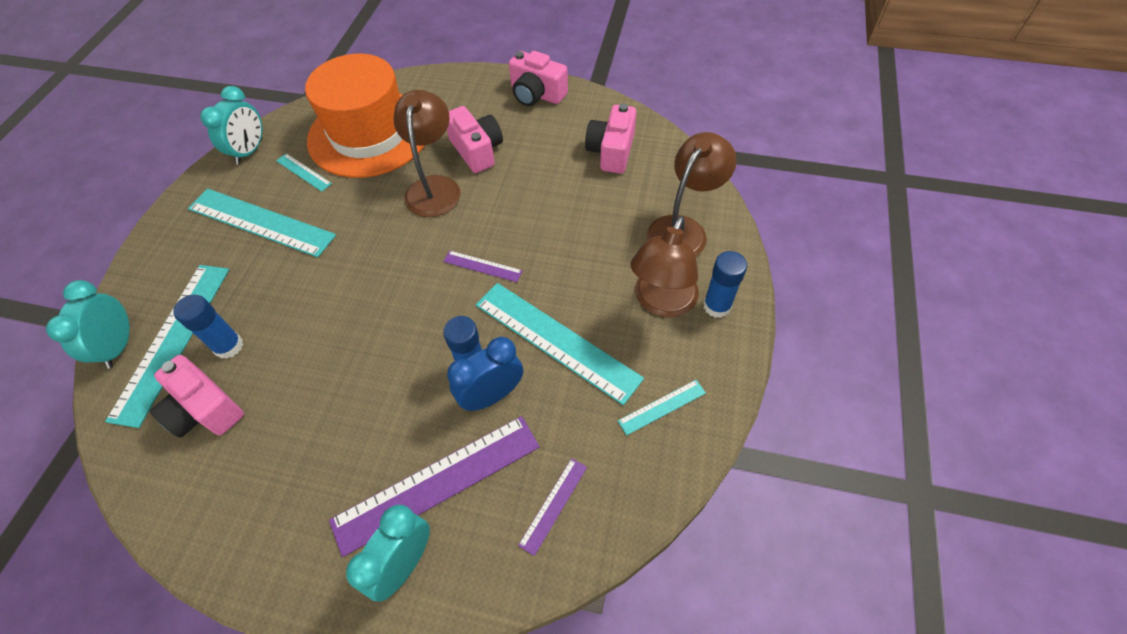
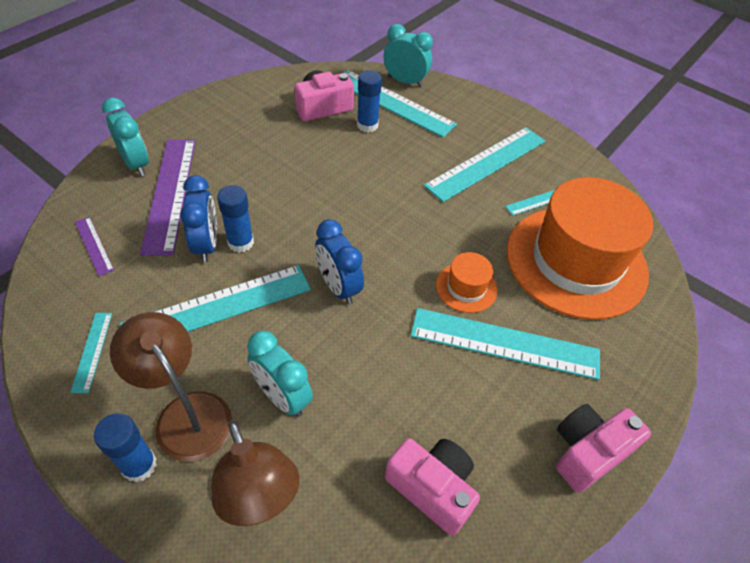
camera: 110 degrees right, 5 degrees down
turquoise clock [200,86,263,165] -> turquoise clock moved to [247,331,313,417]
brown lamp [394,90,460,217] -> orange hat [436,252,497,313]
purple ruler [443,250,523,282] -> blue clock [315,219,364,305]
pink camera [447,106,503,173] -> turquoise ruler [410,308,600,380]

